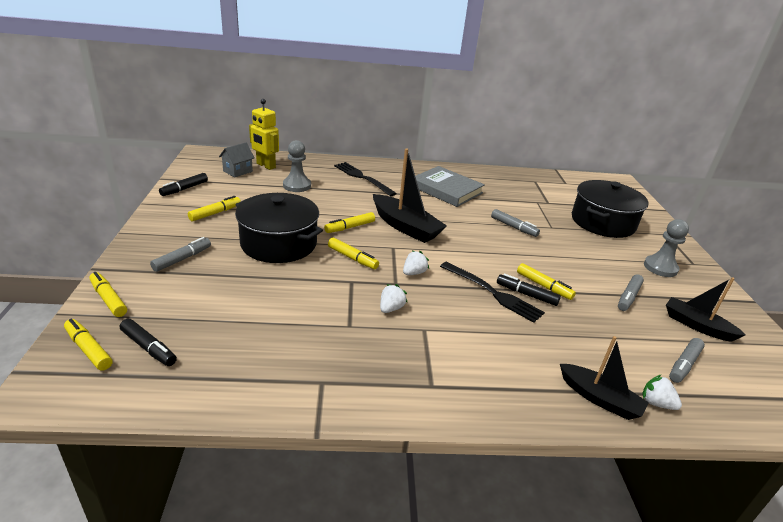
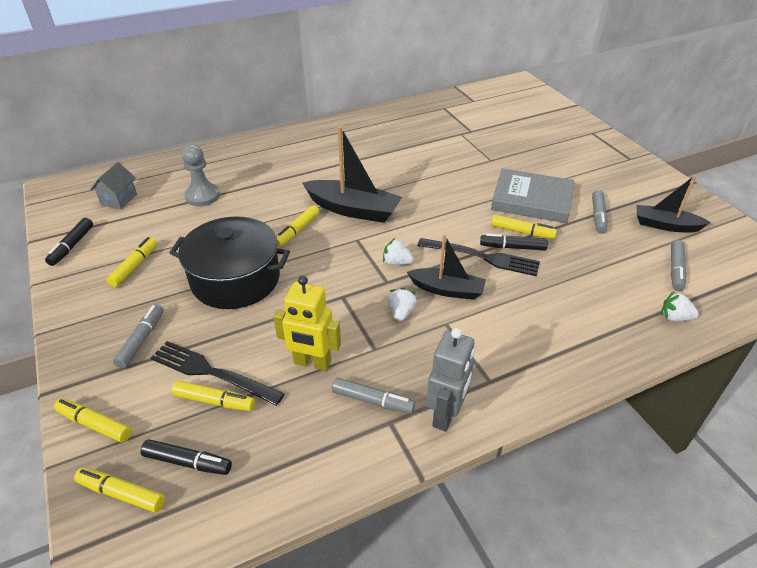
camera: 20 degrees left, 10 degrees up
yellow robot [249,99,279,170] -> yellow robot moved to [273,276,341,371]
yellow marker [328,238,379,269] -> yellow marker moved to [171,380,255,411]
black fork [334,162,397,196] -> black fork moved to [151,341,285,406]
white strawberry [403,251,429,275] -> white strawberry turned 90 degrees counterclockwise [383,238,414,265]
grey book [415,166,485,207] -> grey book moved to [491,168,574,223]
grey marker [491,209,540,237] -> grey marker moved to [332,378,415,414]
black boat [560,336,649,420] -> black boat moved to [407,235,486,300]
black pot [572,180,648,238] -> none
grey pawn [644,219,689,277] -> none
none -> grey robot [426,328,475,432]

